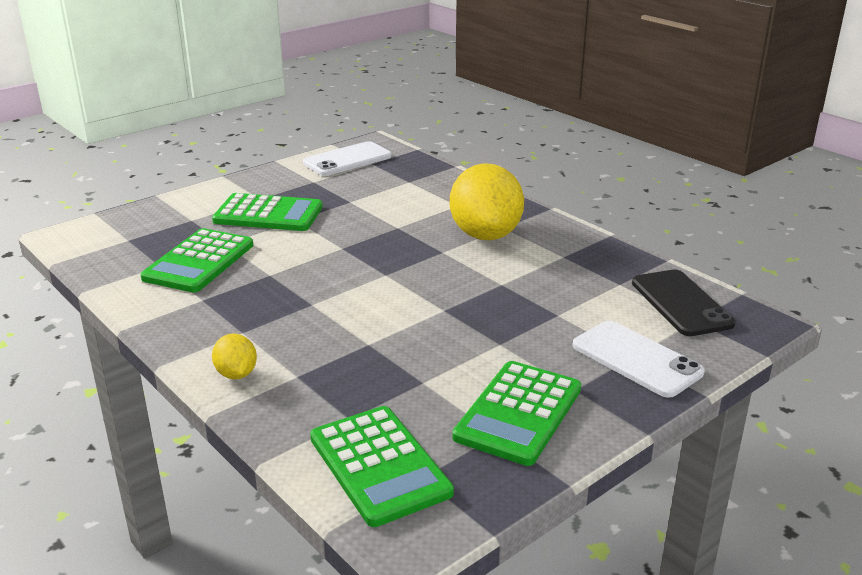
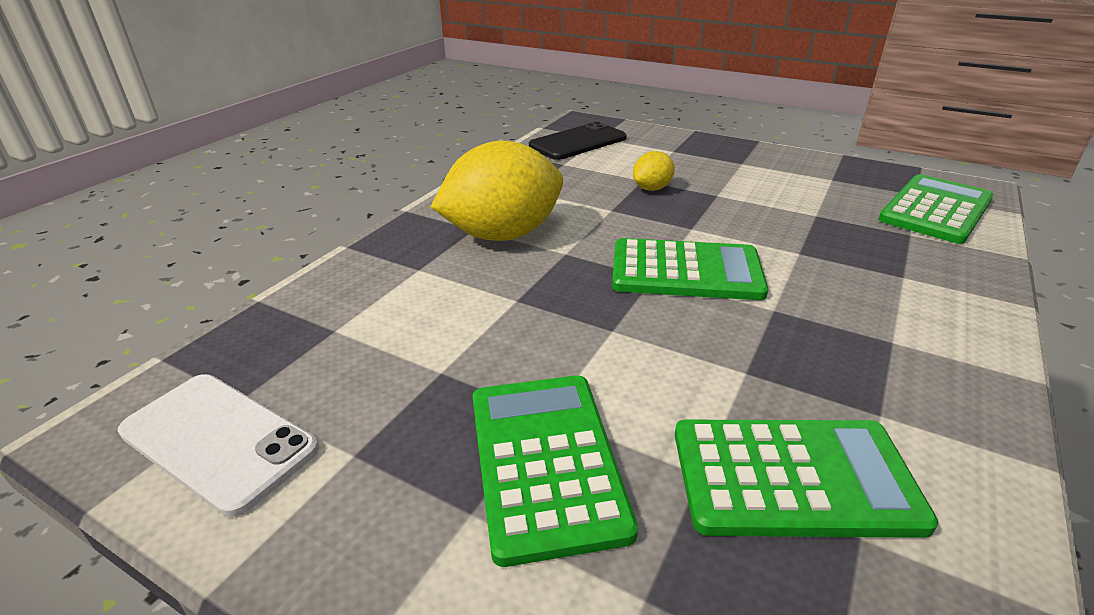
camera: 110 degrees left, 5 degrees up
yellow lemon [212,333,257,379] -> yellow lemon moved to [633,151,675,191]
green calculator [452,361,581,466] -> green calculator moved to [612,238,768,300]
white phone [572,321,705,398] -> none

